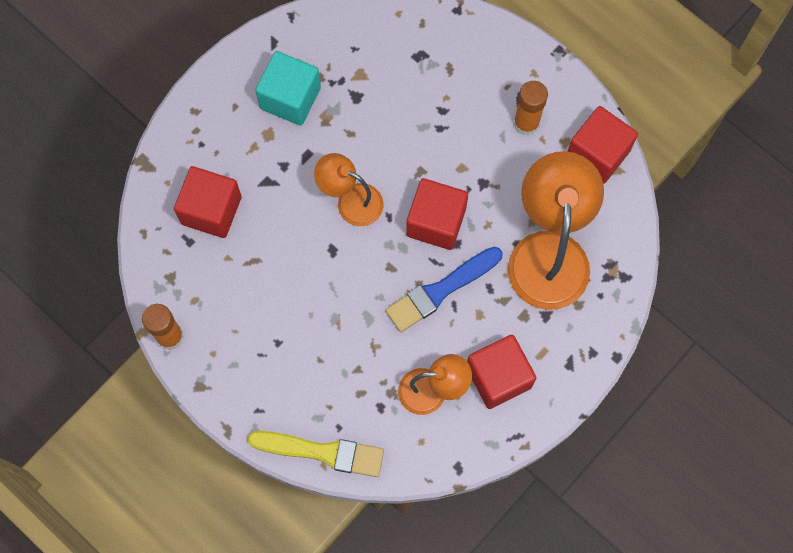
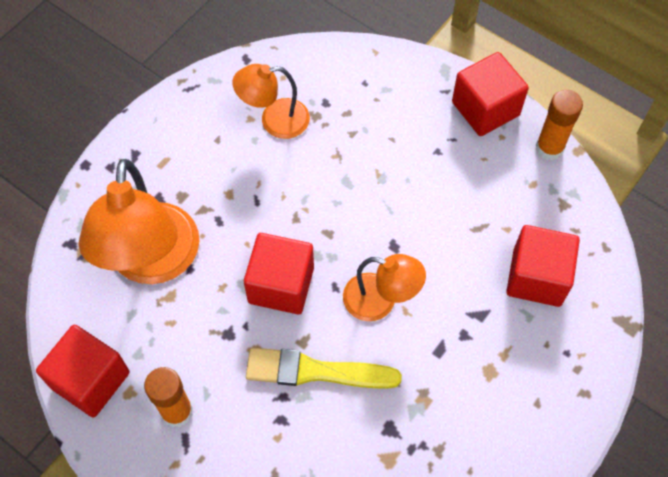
camera: 175 degrees right, 10 degrees down
yellow brush [247,431,384,477] -> yellow brush moved to [246,347,402,389]
turquoise cube [255,51,321,126] -> none
blue brush [385,247,503,332] -> none
red cube [467,335,536,409] -> red cube moved to [452,52,529,136]

